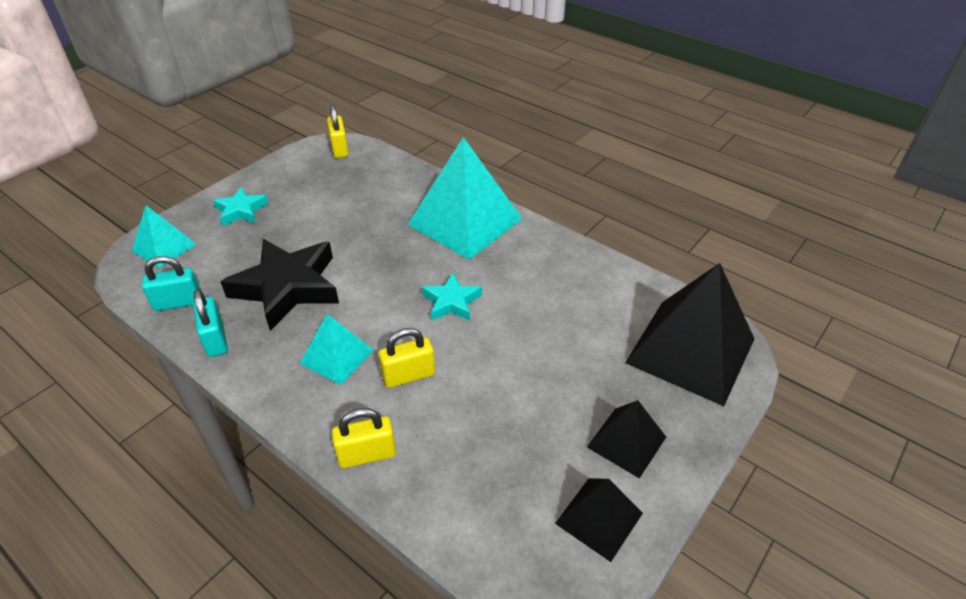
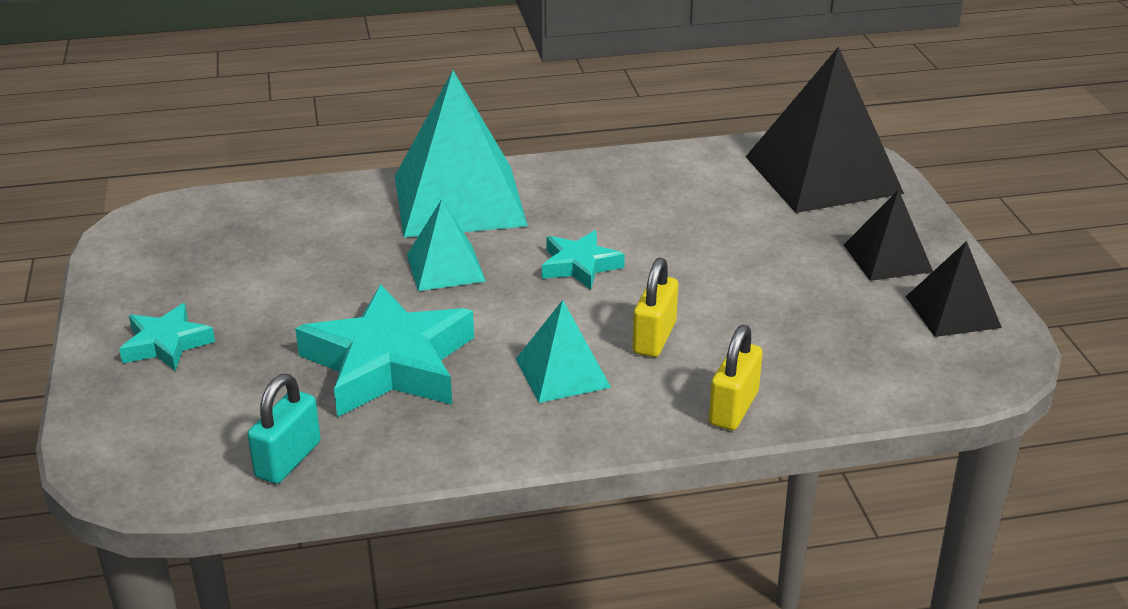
camera: 50 degrees left, 10 degrees down
turquoise pyramid [132,205,196,268] -> turquoise pyramid moved to [407,199,486,291]
turquoise padlock [193,289,228,357] -> none
black star [220,239,339,331] -> turquoise star [295,284,474,417]
yellow padlock [327,105,349,158] -> none

